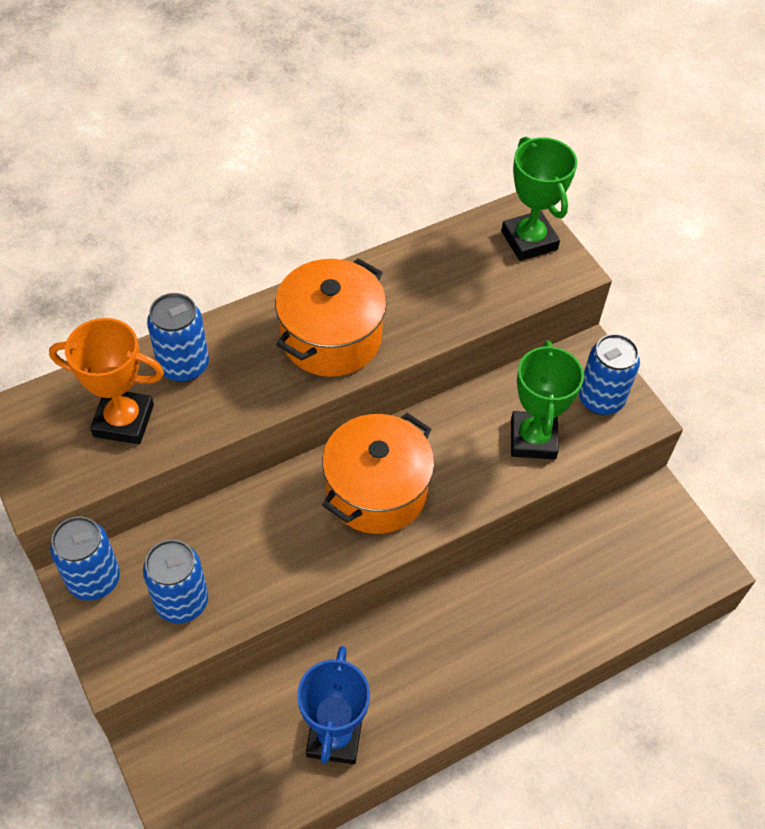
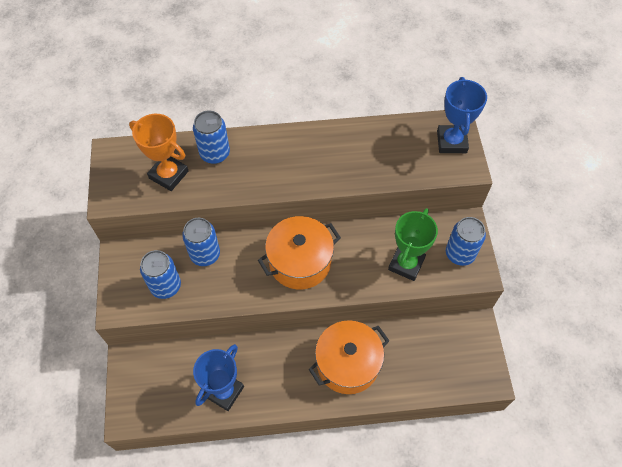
camera: 25 degrees right, 5 degrees up
blue can [50,517,120,600] -> blue can moved to [182,218,220,266]
orange pot [275,258,387,377] -> orange pot moved to [308,320,389,394]
green trophy [501,136,577,261] -> blue trophy [437,77,487,153]

